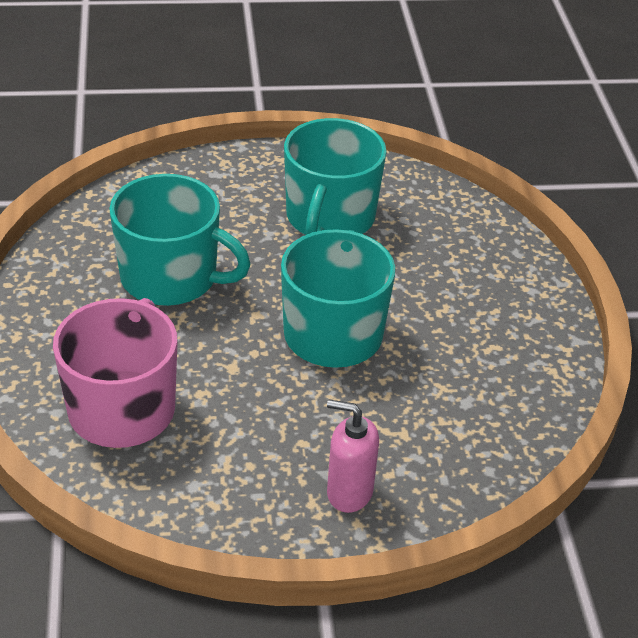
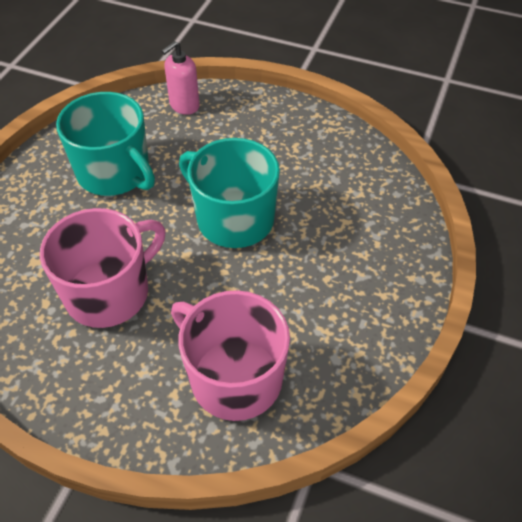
camera: 60 degrees left, 10 degrees up
turquoise mug [109,174,251,306] -> pink mug [40,208,166,328]
pink soap dispenser [327,400,379,513] -> pink soap dispenser moved to [161,41,200,115]

